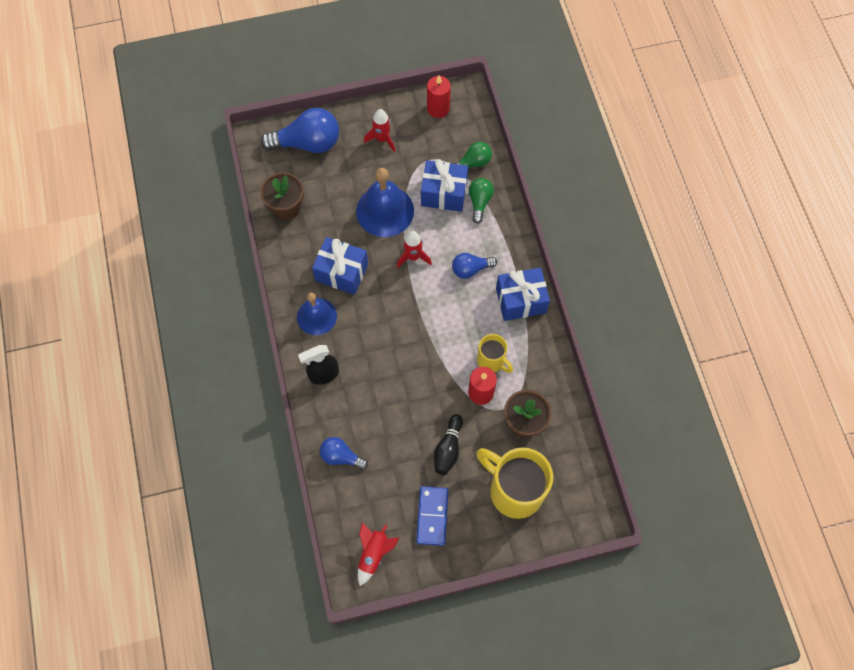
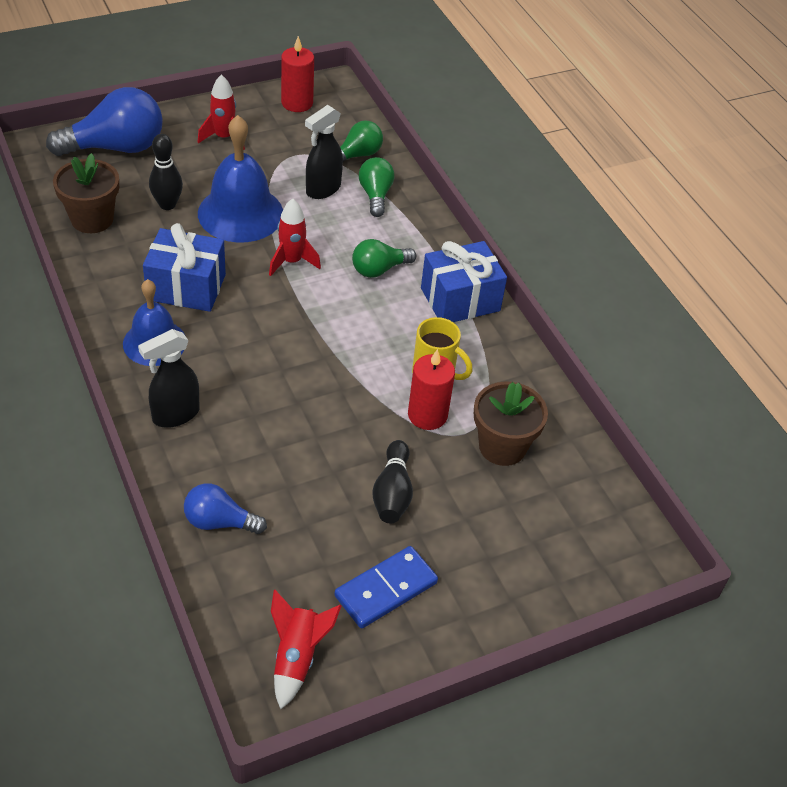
camera: 15 degrees left, 20 degrees down
blue domino [416,486,448,546] -> blue domino turned 60 degrees clockwise [334,546,438,628]
blue gift [421,159,468,212] -> black spray bottle [305,105,343,199]
blue light bulb [452,253,497,279] -> green light bulb [352,239,416,278]
yellow mug [476,447,553,519] -> none
none -> black bowling pin [149,134,183,210]

